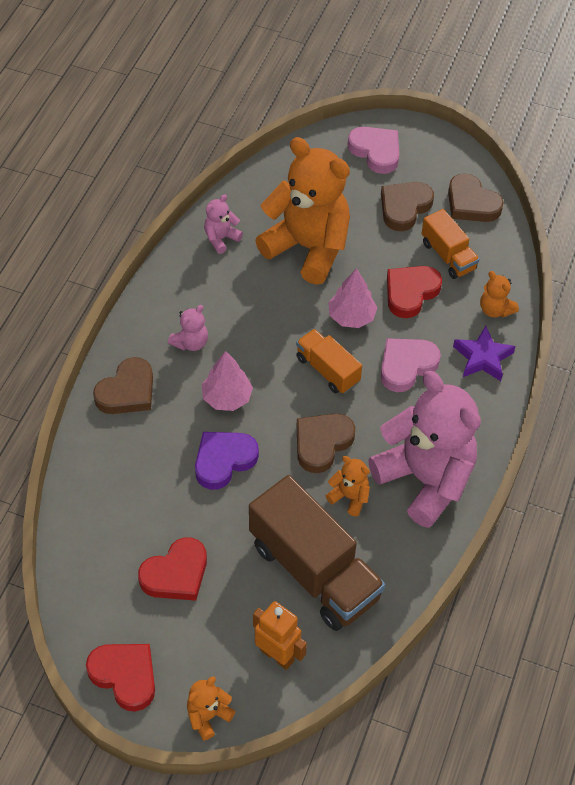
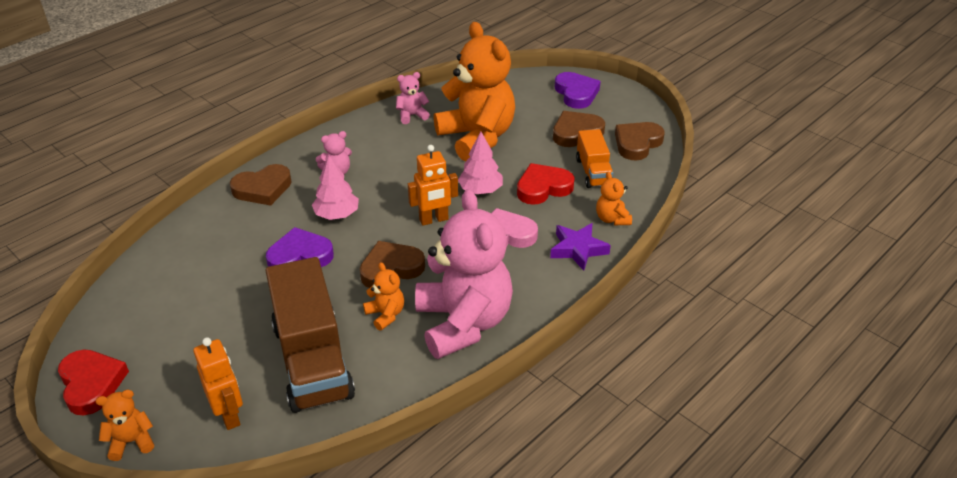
camera: 25 degrees right, 15 degrees down
red heart [138,537,207,601] -> none
orange truck [296,329,362,394] -> orange robot [408,145,458,226]
pink heart [348,127,399,174] -> purple heart [555,72,601,109]
brown heart [448,173,504,222] -> brown heart turned 60 degrees clockwise [615,122,665,161]

